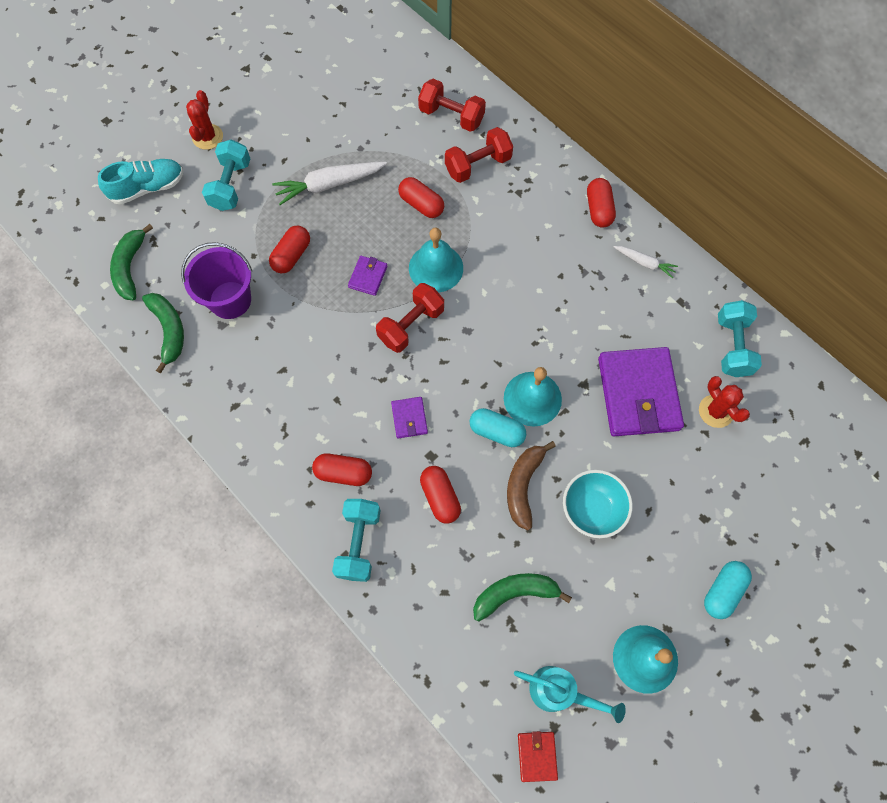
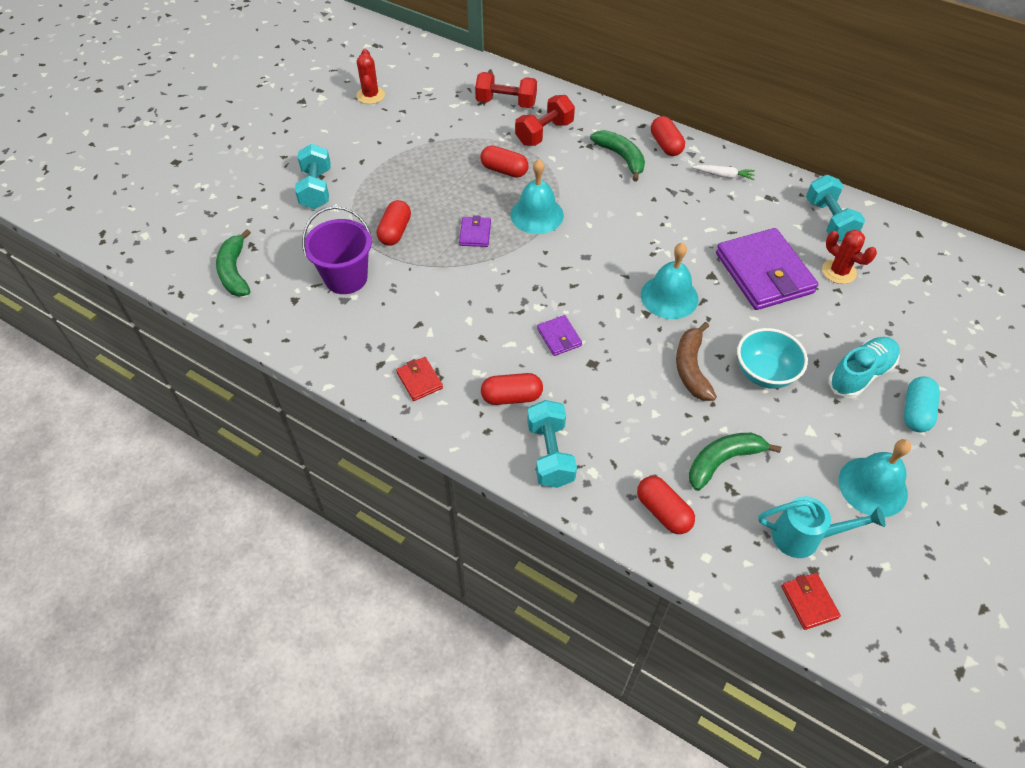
camera: 15 degrees left, 15 degrees down
turquoise shoe [98,159,184,205] -> turquoise shoe moved to [828,337,900,398]
green banana [142,293,184,373] -> green banana moved to [590,130,645,182]
red cactus [186,90,223,150] -> red cactus moved to [357,49,385,104]
white carrot [272,162,387,205] -> none
red dumbbell [376,283,444,353] -> none
red capsule [420,466,461,524] -> red capsule moved to [637,476,695,534]
turquoise capsule [470,408,527,447] -> none
none -> red wallet [396,357,443,401]

